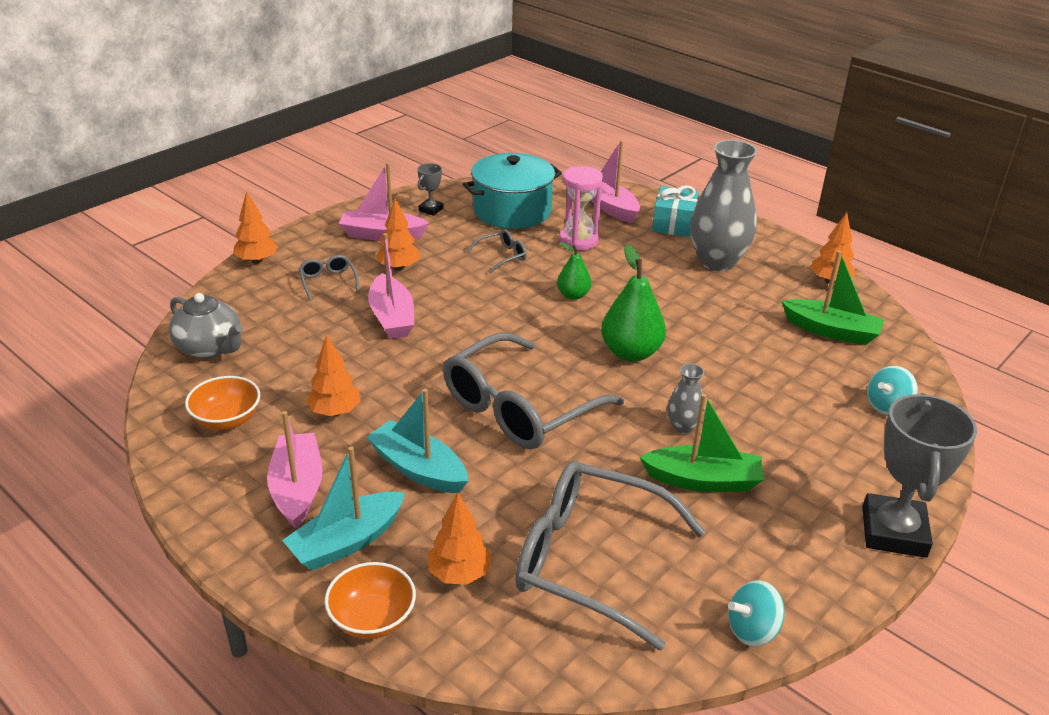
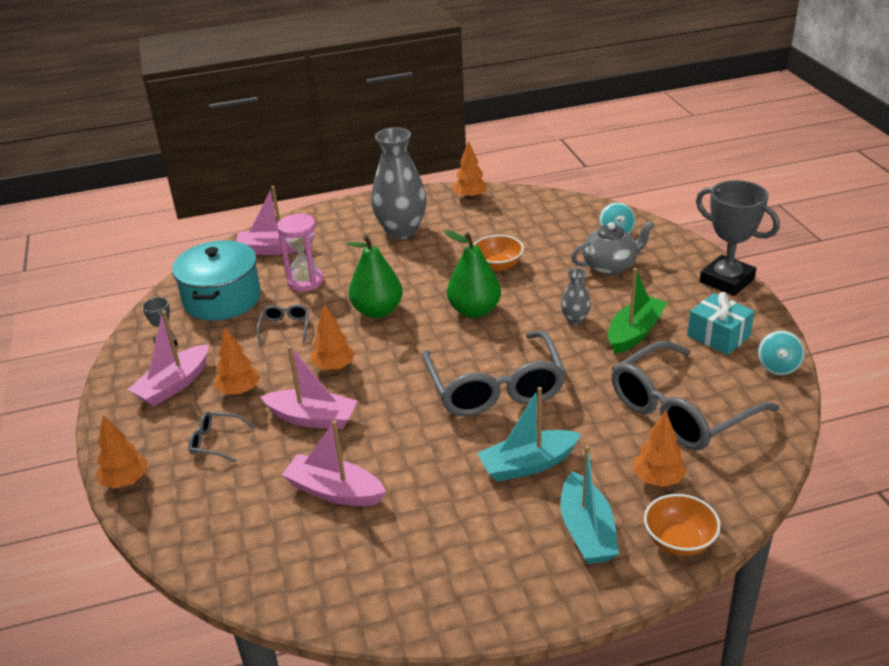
camera: 55 degrees left, 0 degrees up
grey teapot [169,293,243,359] -> grey teapot moved to [571,220,655,275]
orange bowl [185,376,260,430] -> orange bowl moved to [473,235,524,271]
pink boat [267,411,323,529] -> pink boat moved to [282,420,386,506]
orange tree [306,335,360,416] -> orange tree moved to [311,303,355,371]
green pear [557,242,591,300] -> green pear [347,235,403,318], size x1.72
turquoise gift [652,185,699,237] -> turquoise gift moved to [687,292,755,355]
green boat [782,251,884,345] -> none

